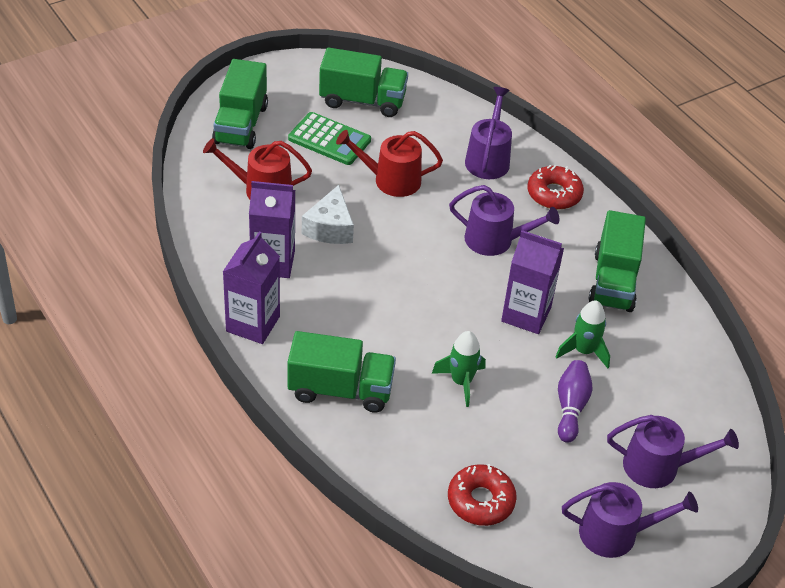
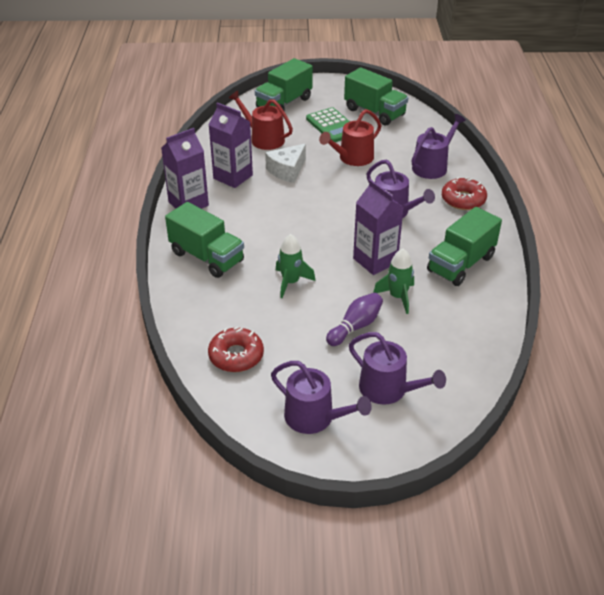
camera: 35 degrees right, 5 degrees down
red watering can [336,130,443,197] -> red watering can turned 75 degrees counterclockwise [319,109,381,166]

